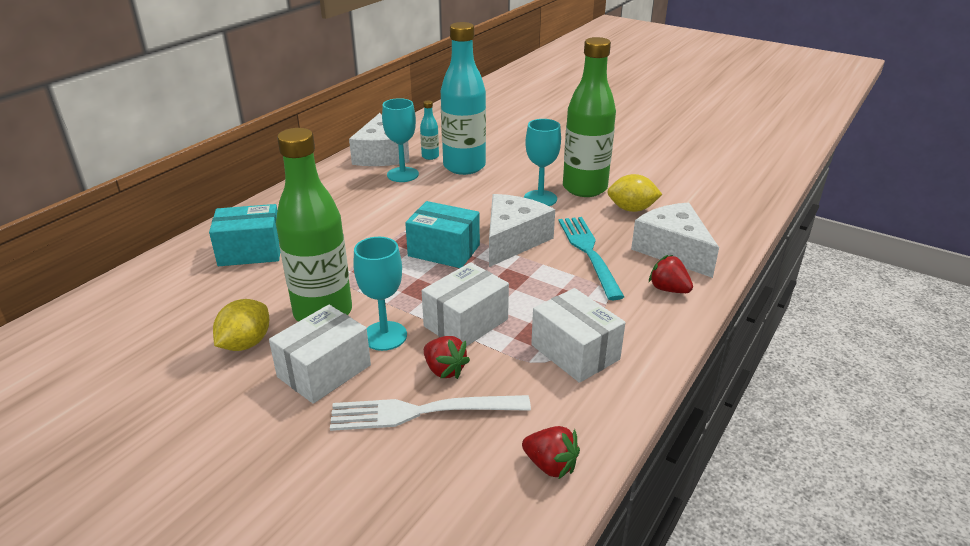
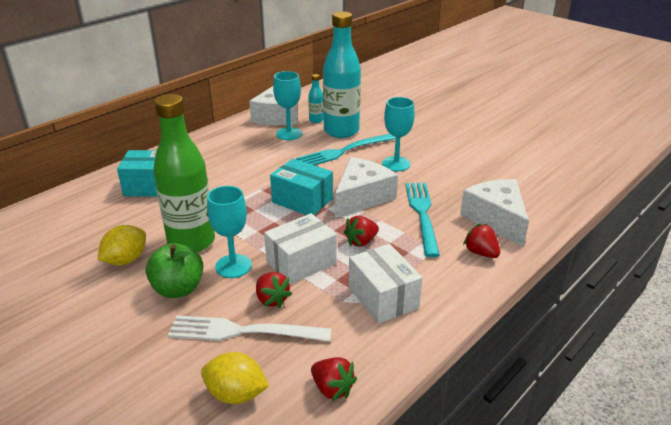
camera: 10 degrees right, 0 degrees up
white box [269,305,371,404] -> green apple [146,243,204,298]
green bottle [563,37,616,197] -> none
yellow lemon [607,174,662,212] -> yellow lemon moved to [201,352,269,404]
none -> turquoise fork [296,134,396,165]
none -> red strawberry [344,216,379,247]

